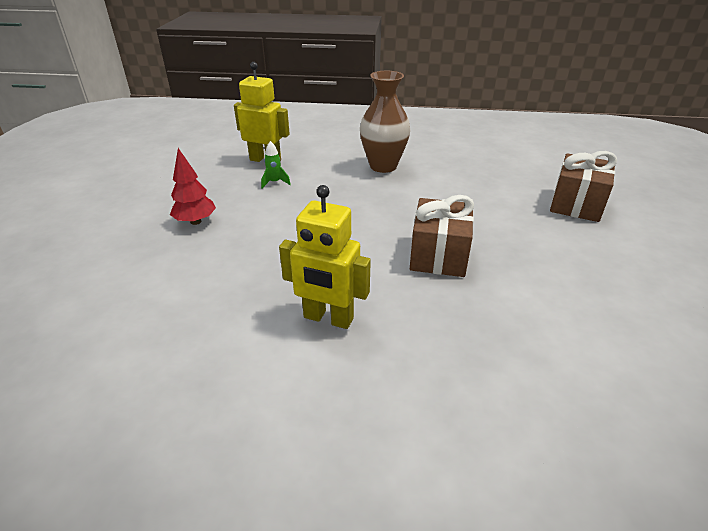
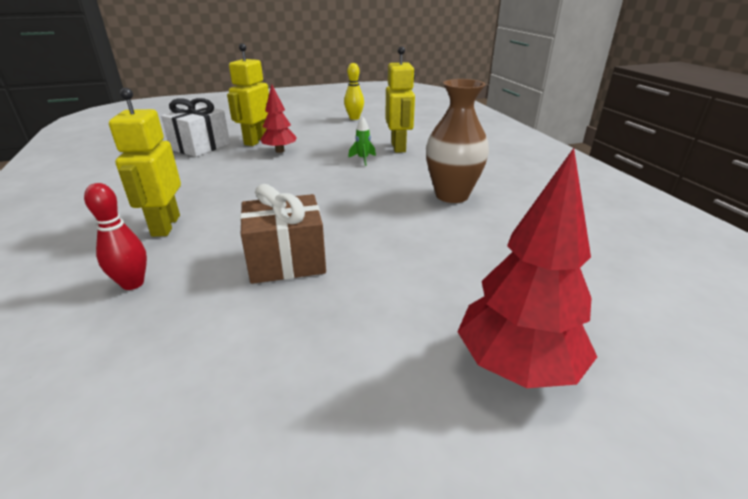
camera: 65 degrees right, 5 degrees down
brown gift [550,151,617,222] -> red tree [458,148,597,388]
none -> red bowling pin [84,183,147,290]
none -> white gift [161,98,230,157]
none -> yellow robot [227,43,269,146]
none -> yellow bowling pin [344,63,364,120]

